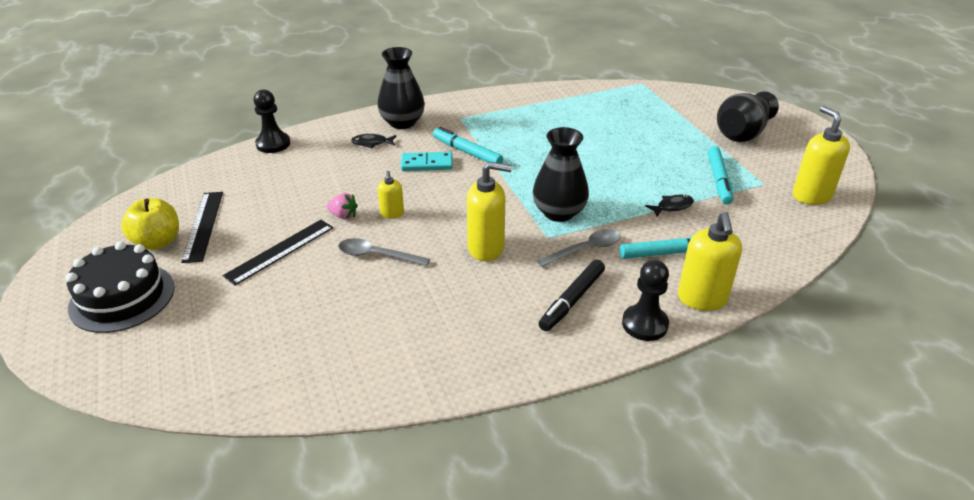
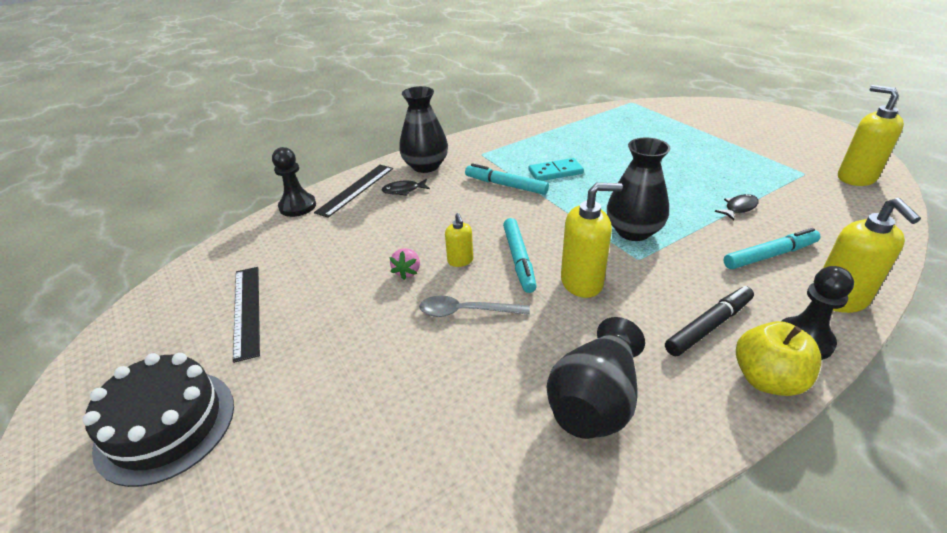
camera: 10 degrees left, 0 degrees up
yellow apple [121,198,179,250] -> yellow apple moved to [736,321,821,396]
black ruler [223,220,333,285] -> black ruler moved to [314,165,393,218]
pink strawberry [327,193,358,220] -> pink strawberry turned 90 degrees clockwise [389,248,420,280]
turquoise domino [401,152,453,171] -> turquoise domino moved to [529,158,584,181]
grey spoon [537,229,620,267] -> none
black marker [539,260,605,331] -> black marker turned 150 degrees counterclockwise [665,286,754,356]
turquoise marker [708,146,733,205] -> turquoise marker moved to [503,218,537,293]
black vase [717,92,779,142] -> black vase moved to [546,317,645,439]

